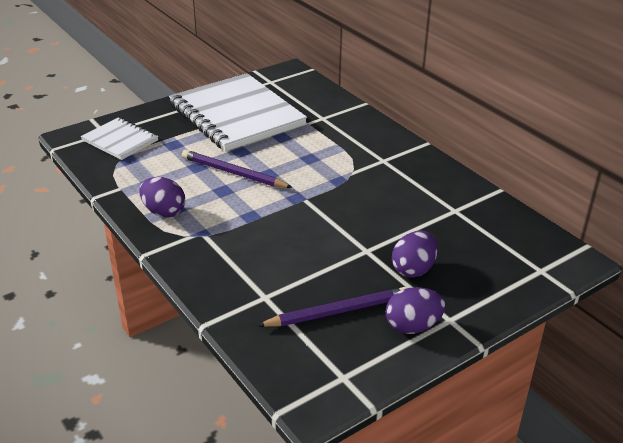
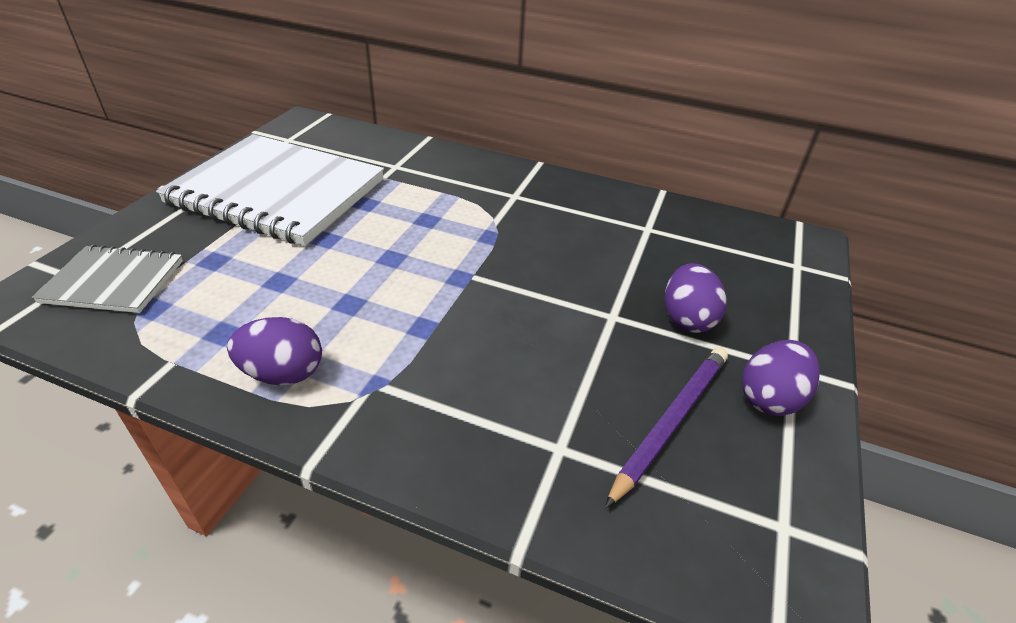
camera: 35 degrees left, 5 degrees up
white notebook [80,117,159,160] -> grey notebook [32,245,183,313]
purple pencil [182,150,293,188] -> none

